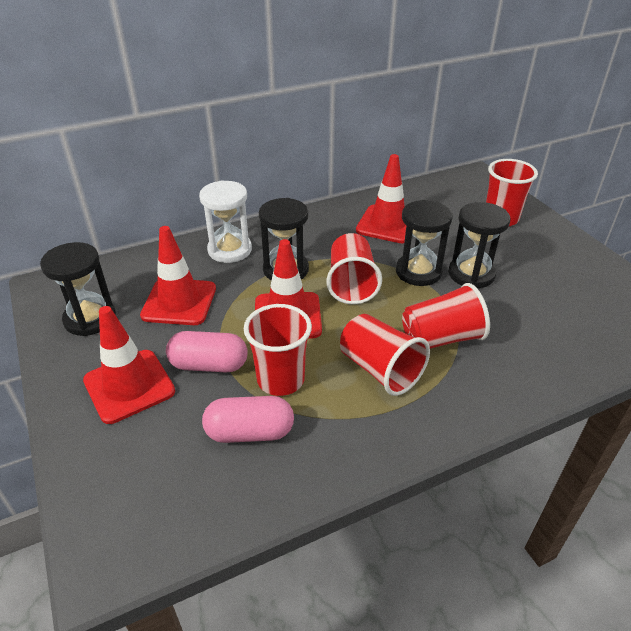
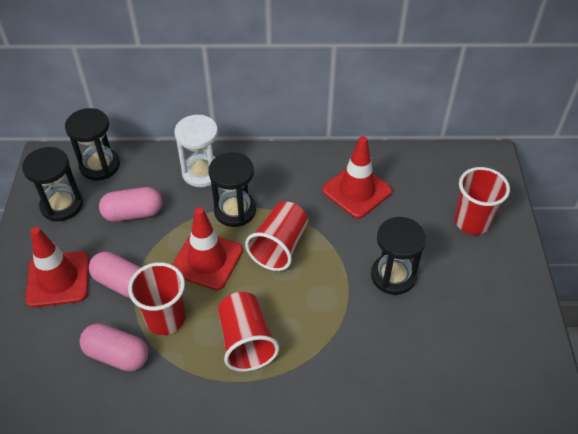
camera: 25 degrees right, 10 degrees up
red traffic cone [140,226,216,325] -> pink capsule [99,187,162,222]
black hourglass [396,200,453,286] -> black hourglass moved to [65,108,120,181]
red cup [402,283,490,349] -> none

